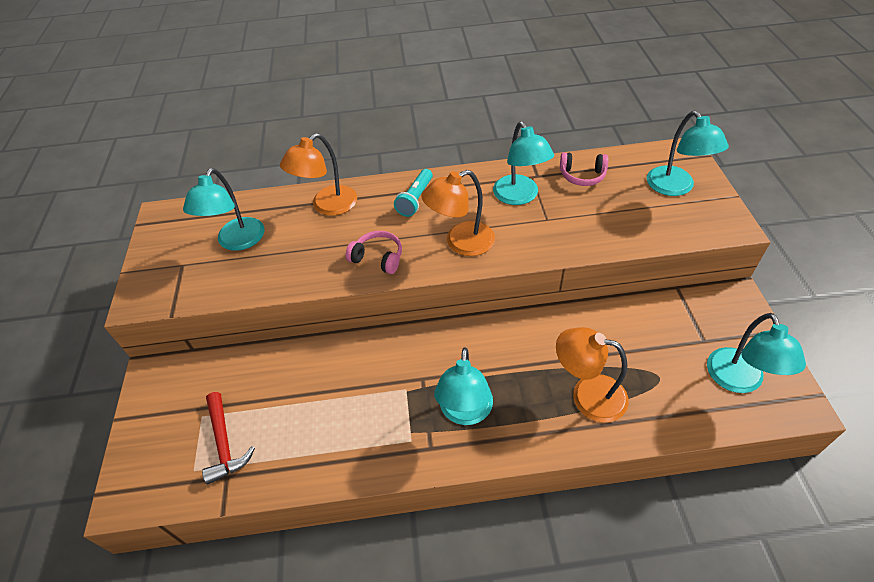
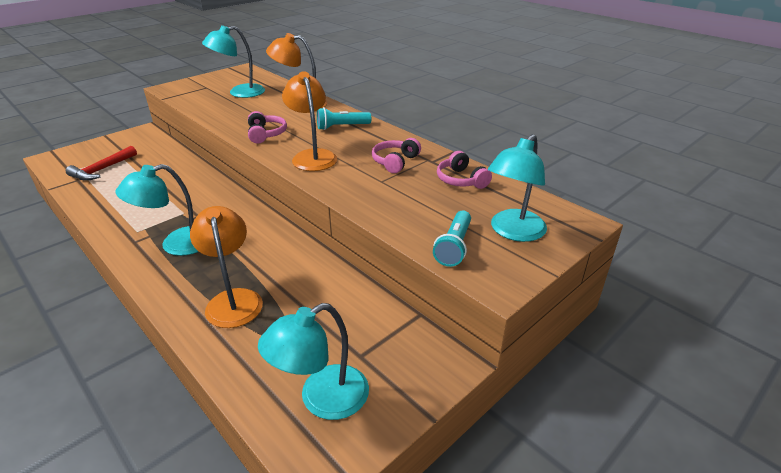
camera: 50 degrees right, 15 degrees down
orange lamp [421,170,495,256] -> orange lamp turned 45 degrees clockwise [282,71,337,171]
turquoise lamp [493,121,554,205] -> pink headphones [372,138,421,173]
none -> turquoise flashlight [433,210,471,267]

